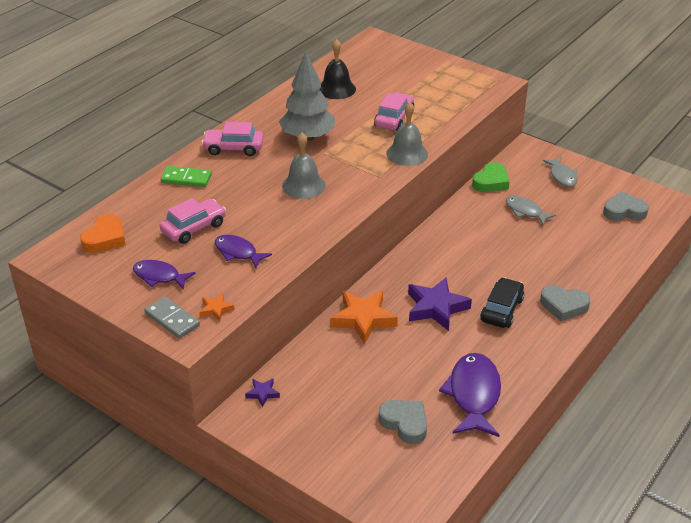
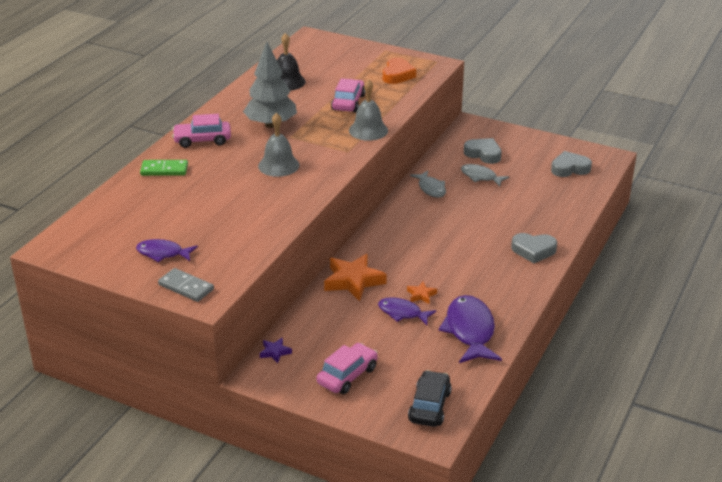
camera: 10 degrees left, 5 degrees down
orange heart [80,214,125,253] -> orange heart moved to [383,58,416,84]
pink car [160,198,226,244] -> pink car moved to [317,343,378,394]
orange star [200,293,235,321] -> orange star moved to [407,281,437,304]
purple fish [215,235,272,268] -> purple fish moved to [378,297,436,325]
grey heart [379,400,427,444] -> grey heart moved to [464,138,502,164]
purple star [408,277,472,331] -> none
green heart [472,162,510,192] -> none
black car [480,277,524,328] -> black car moved to [408,370,452,427]
grey fish [543,157,577,187] -> grey fish moved to [410,171,446,198]

